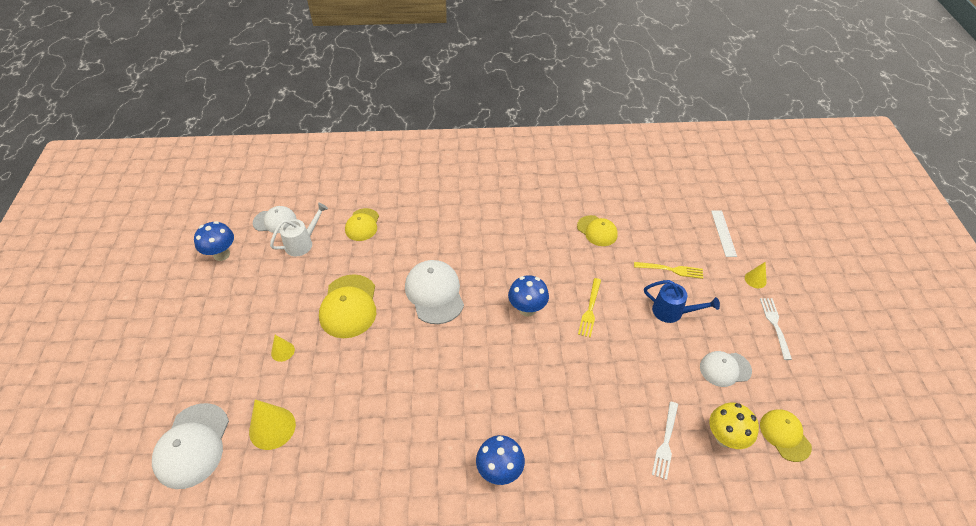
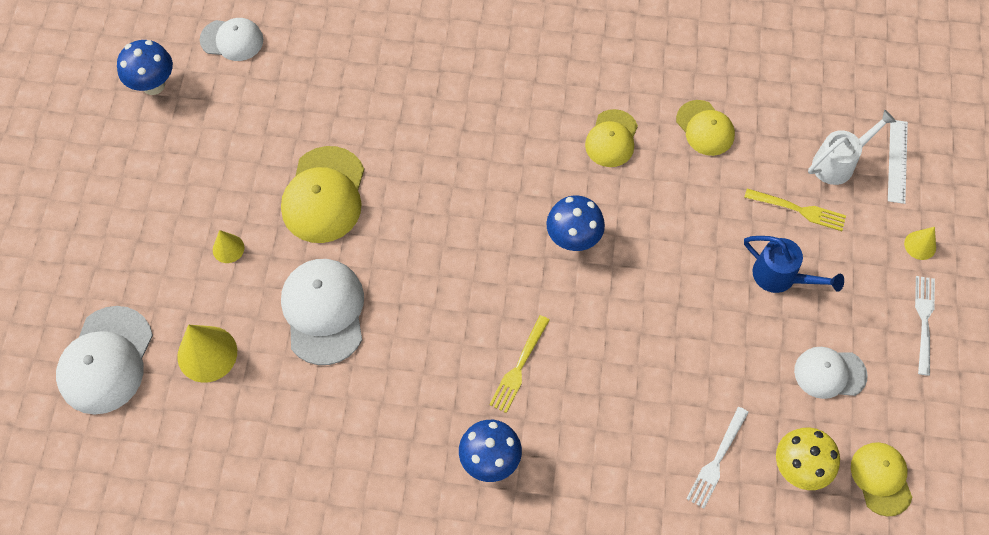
camera: 10 degrees right, 15 degrees up
white watering can [270,203,328,256] -> white watering can moved to [808,110,896,185]
yellow cap [345,208,379,241] -> yellow cap moved to [585,109,638,167]
white cap [405,260,464,324] -> white cap moved to [281,259,364,365]
yellow fork [578,278,601,338] -> yellow fork moved to [489,315,550,413]

